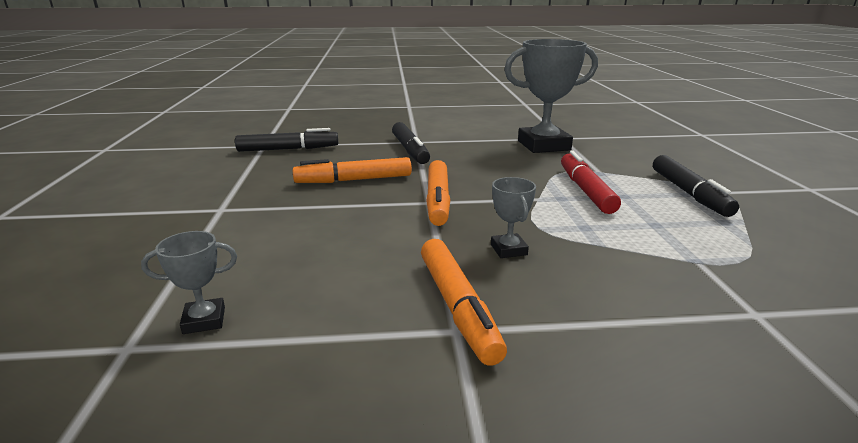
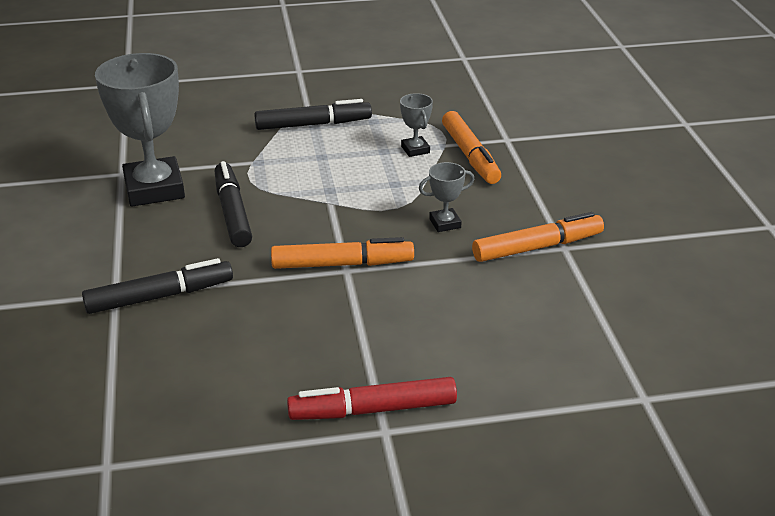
camera: 95 degrees left, 10 degrees up
grey trophy [141,231,237,334] -> grey trophy moved to [400,93,433,157]
black marker [235,128,338,152] -> black marker moved to [215,161,252,247]
orange marker [293,157,412,183] -> orange marker moved to [442,111,501,184]
red marker [561,151,621,214] -> red marker moved to [287,377,457,420]

